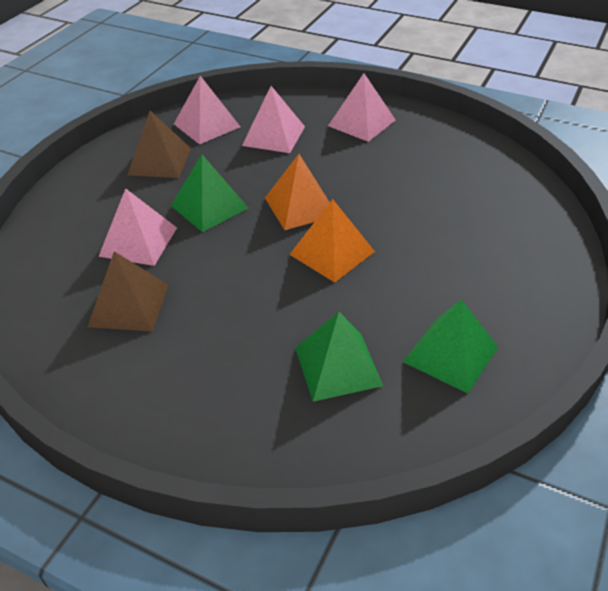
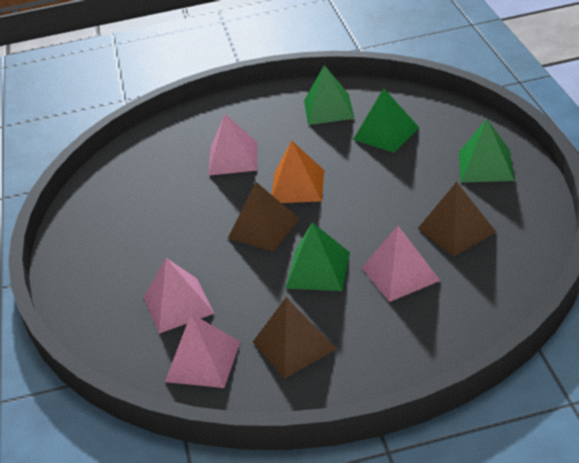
camera: 125 degrees left, 5 degrees down
orange pyramid [265,154,330,230] -> brown pyramid [227,182,300,251]
pink pyramid [328,73,396,142] -> pink pyramid moved to [208,114,258,176]
none -> green pyramid [459,119,514,183]

